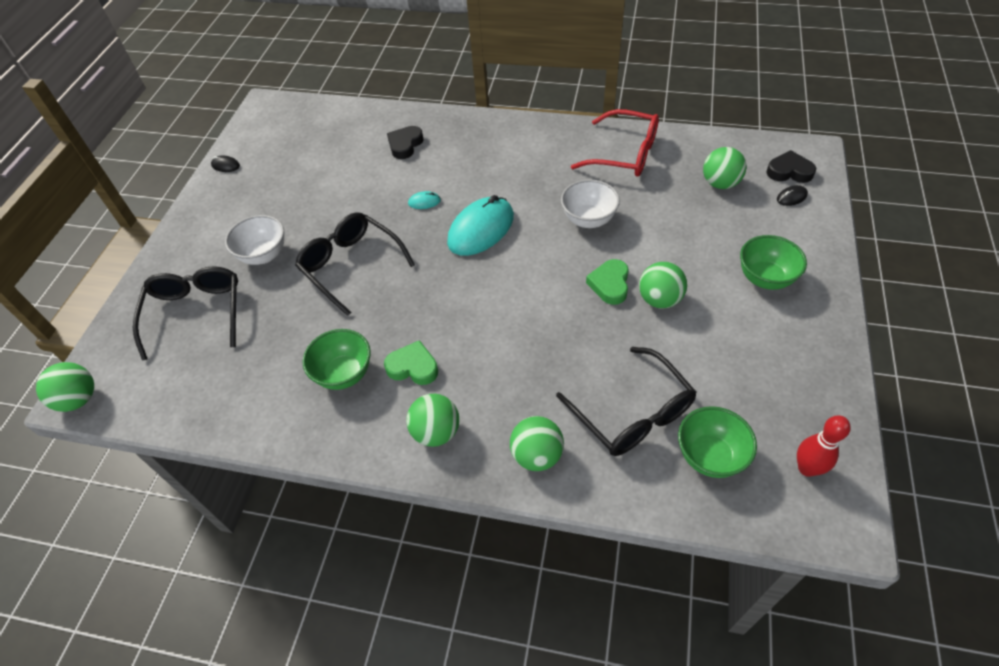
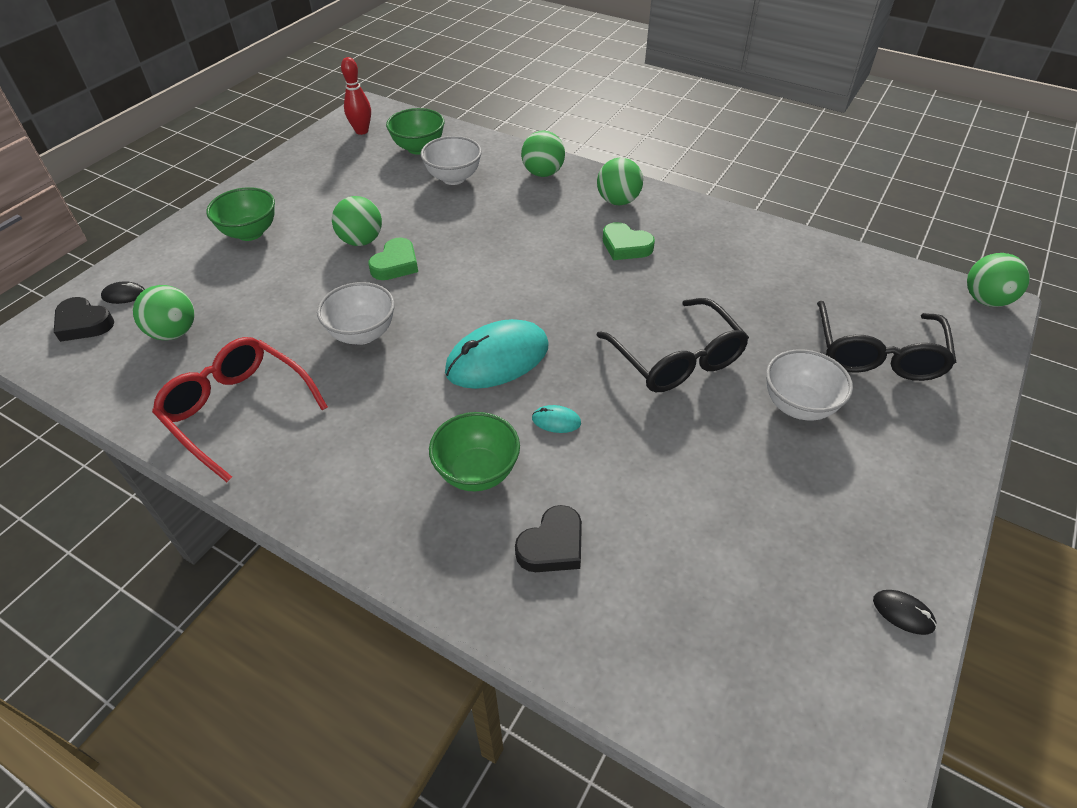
camera: 165 degrees left, 5 degrees down
green bowl [302,329,371,390] -> green bowl moved to [429,412,520,491]
black glasses [556,347,696,456] -> white bowl [421,136,482,185]

